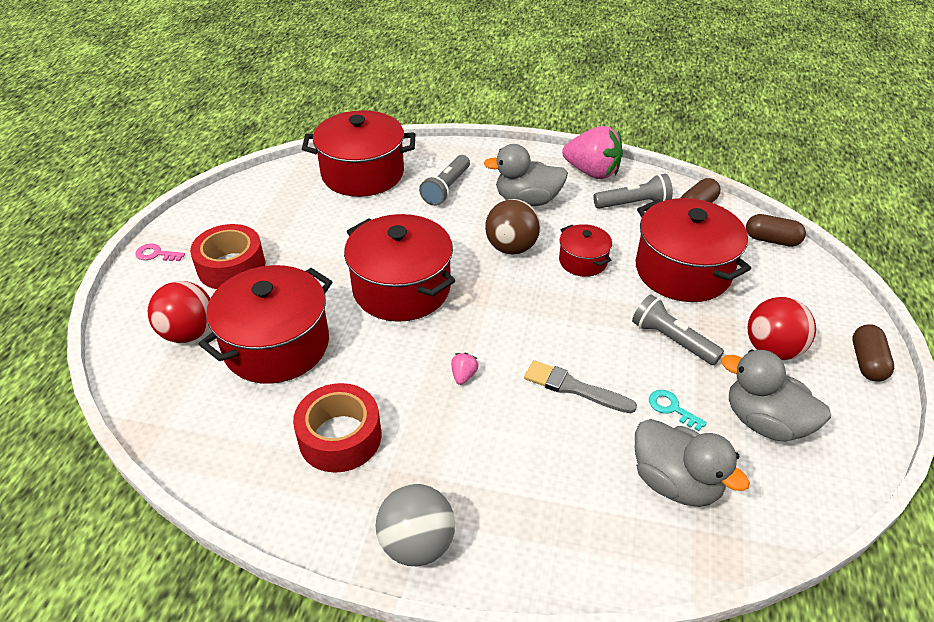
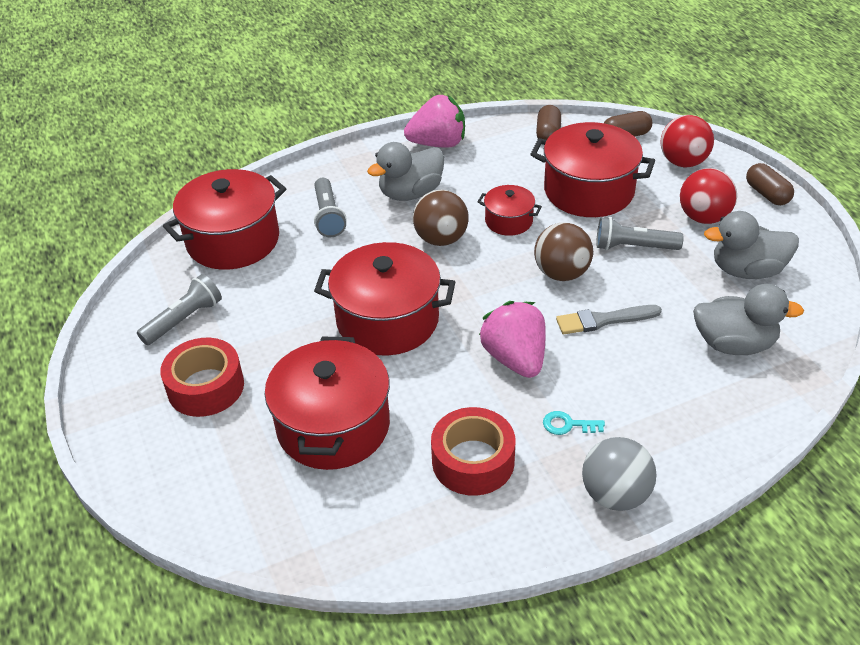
camera: 35 degrees left, 0 degrees up
pink key [135,243,185,261] -> none
red ball [148,281,210,343] -> red ball moved to [660,115,714,168]
pink strawberry [451,353,479,385] -> pink strawberry [479,301,546,378], size x2.46
grey flashlight [593,174,673,209] -> grey flashlight moved to [137,274,222,345]
turquoise key [649,390,707,431] -> turquoise key moved to [543,411,605,435]
none -> brown ball [534,222,593,281]

